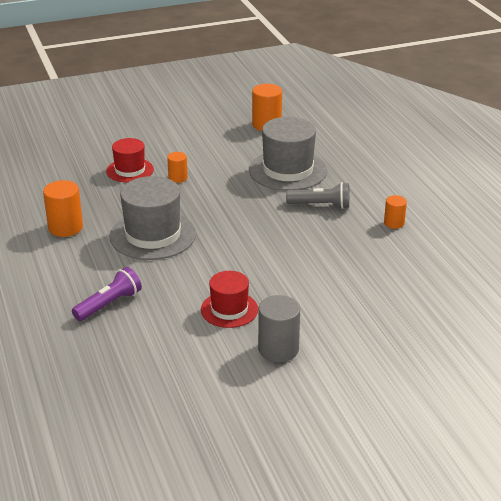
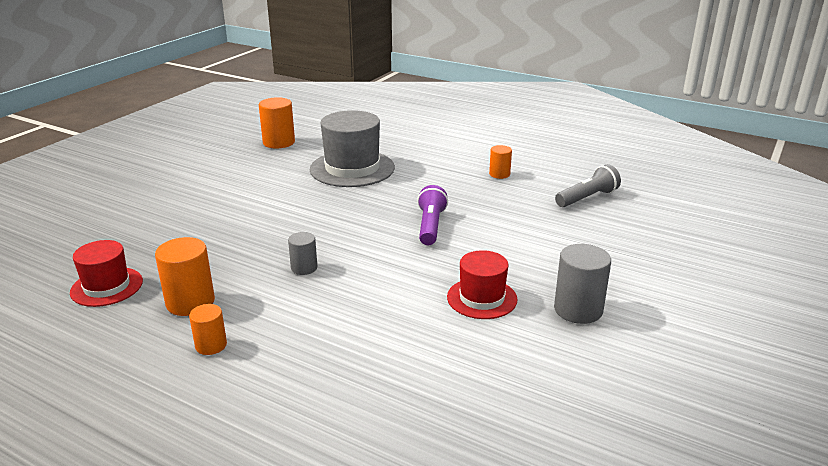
camera: 40 degrees left, 5 degrees down
purple flashlight [72,267,142,321] -> purple flashlight moved to [417,185,448,245]
red hat [106,138,154,183] -> red hat moved to [70,240,143,307]
grey hat [110,176,196,260] -> grey cylinder [288,232,317,275]
orange cylinder [167,152,188,183] -> orange cylinder moved to [189,304,227,355]
grey flashlight [286,182,350,209] -> grey flashlight moved to [555,164,621,207]

